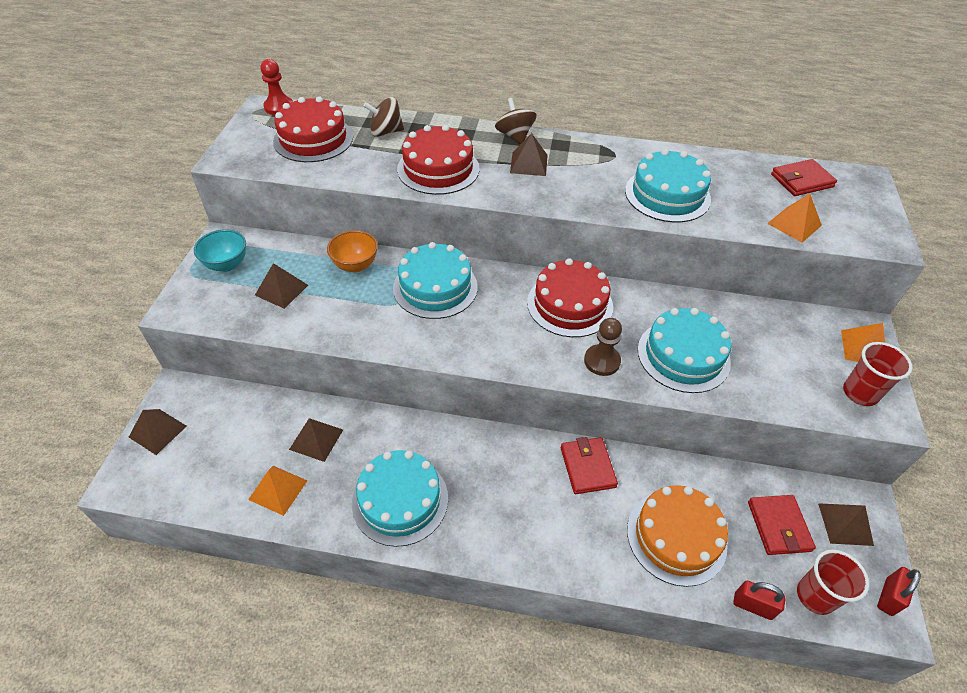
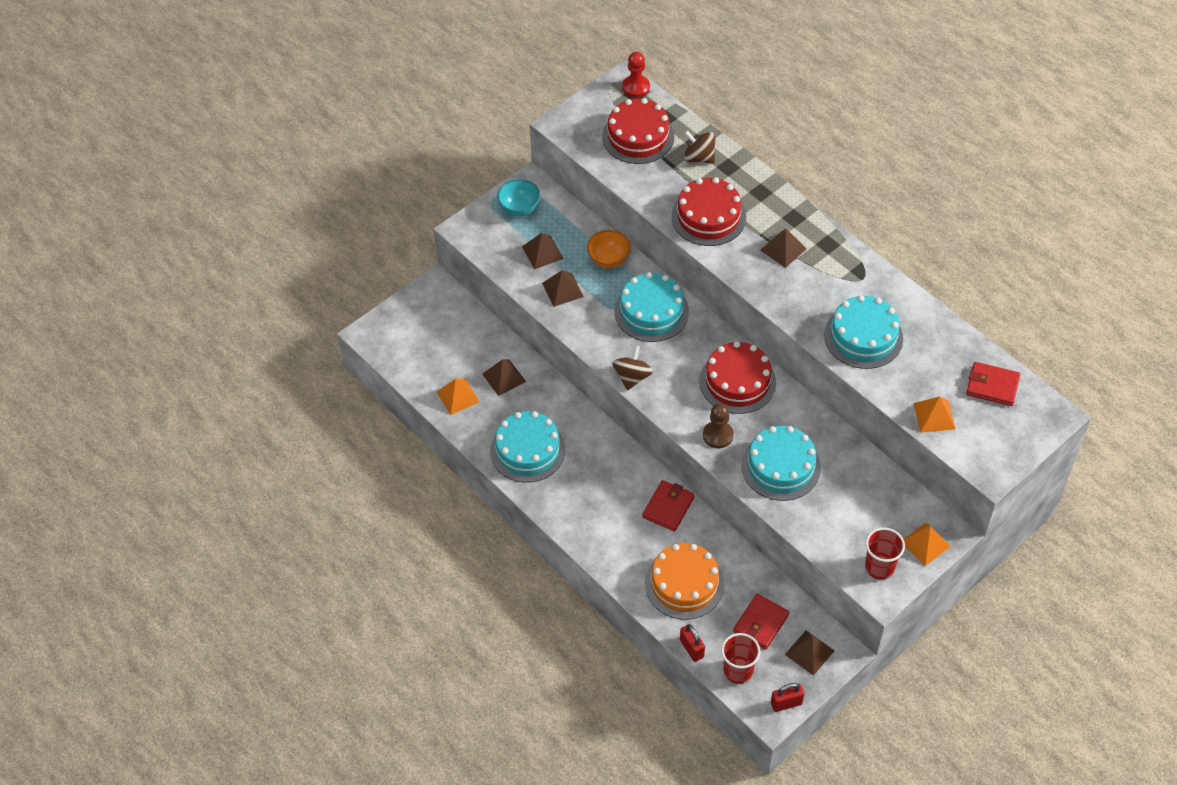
camera: 40 degrees right, 5 degrees up
brown pyramid [129,409,187,455] -> brown pyramid moved to [542,270,584,307]
brown spinning top [495,98,537,144] -> brown spinning top moved to [612,345,653,391]

